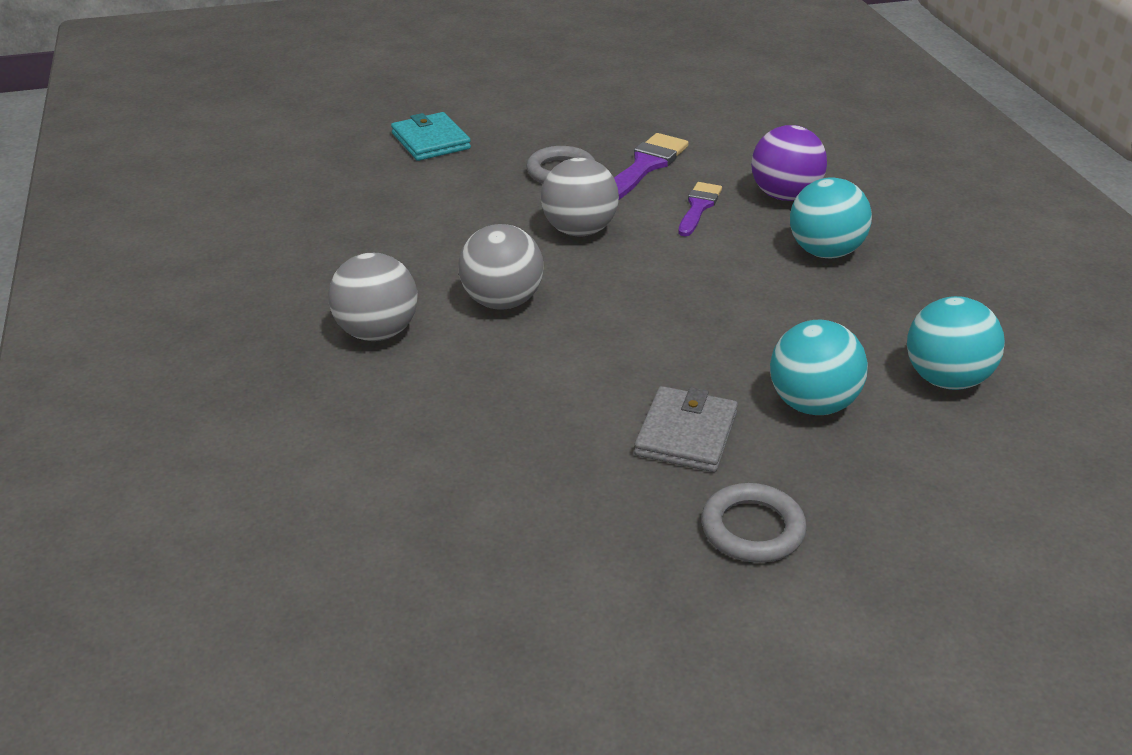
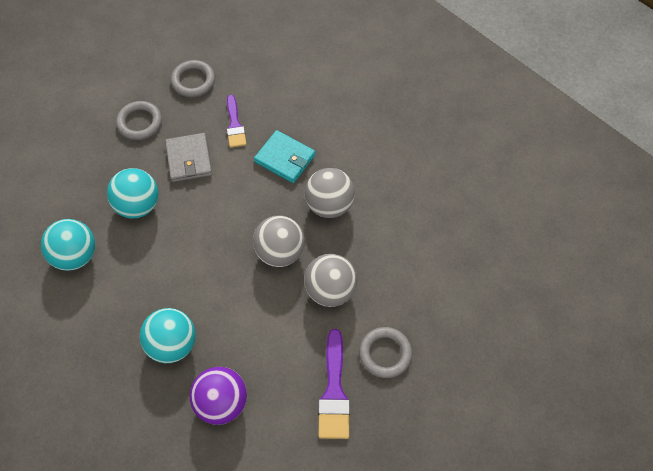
camera: 150 degrees right, 25 degrees up
grey ball [328,253,418,341] -> grey ball moved to [253,215,305,267]
turquoise wallet [391,112,471,161] -> turquoise wallet moved to [254,130,316,183]
purple brush [678,182,722,236] -> purple brush moved to [227,95,246,148]
none -> grey ring [171,60,215,97]

